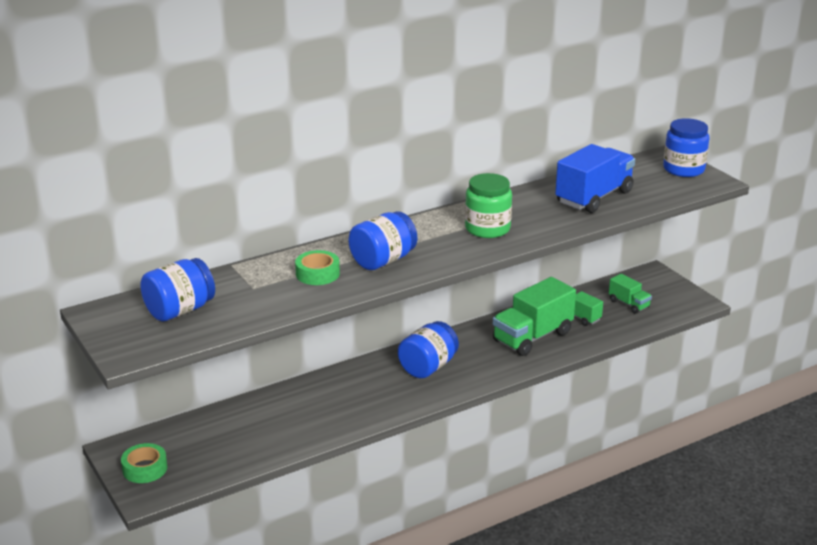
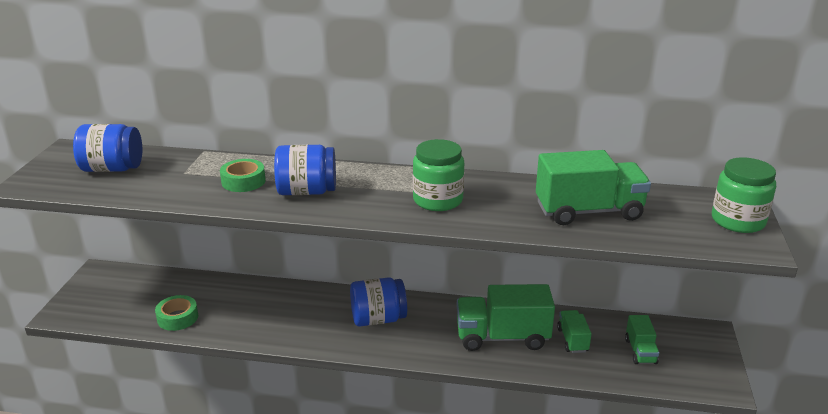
camera: 40 degrees right, 0 degrees up
green tape [121,443,167,483] -> green tape moved to [155,295,198,331]
blue truck [555,144,635,213] -> green truck [536,150,651,225]
blue jar [663,118,709,177] -> green jar [712,157,776,233]

